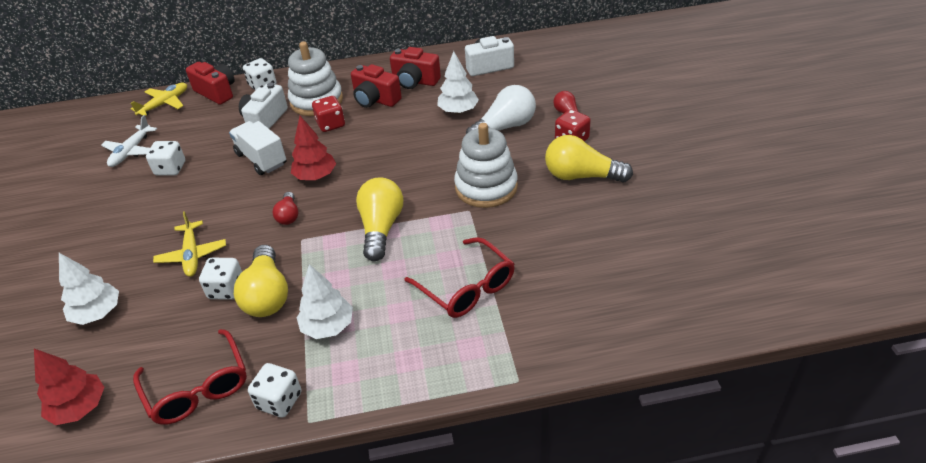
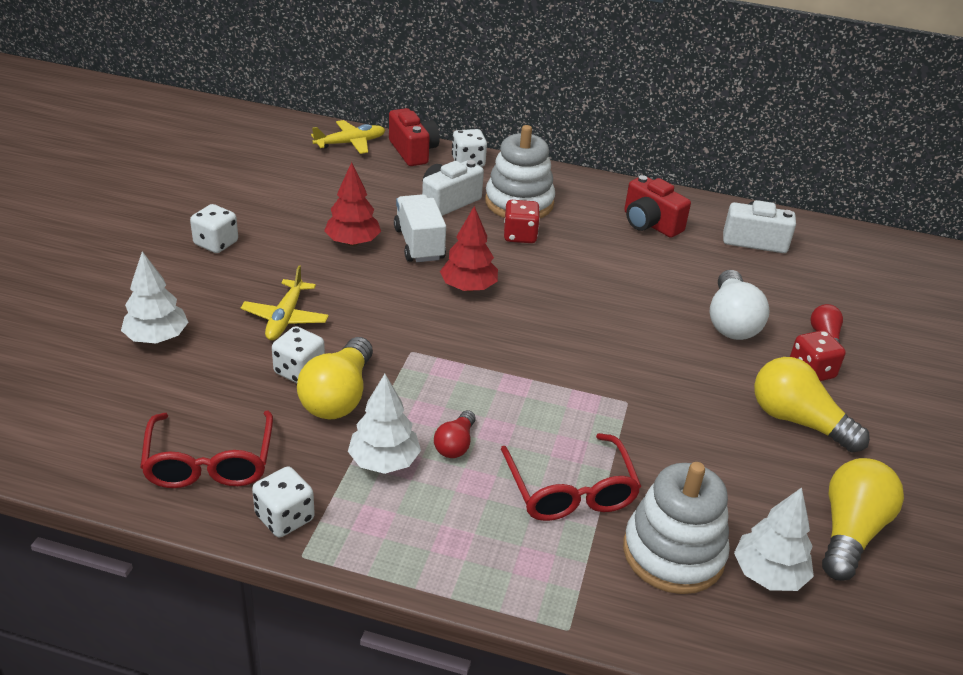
camera: 20 degrees right, 5 degrees down
red tree [34,349,105,425] -> red tree moved to [324,162,381,246]
white plane [101,115,157,167] -> none
white dice [146,141,185,176] -> white dice moved to [190,204,238,253]
red light bulb [272,192,298,225] -> red light bulb moved to [434,410,476,458]
red camera [351,64,402,108] -> none
yellow light bulb [356,177,403,261] -> yellow light bulb moved to [822,458,904,581]
white tree [437,51,479,114] -> white tree moved to [734,488,814,591]
white stacking toy [454,123,518,208] -> white stacking toy moved to [623,462,730,594]
white light bulb [466,85,536,134] -> white light bulb turned 105 degrees clockwise [710,270,770,340]

